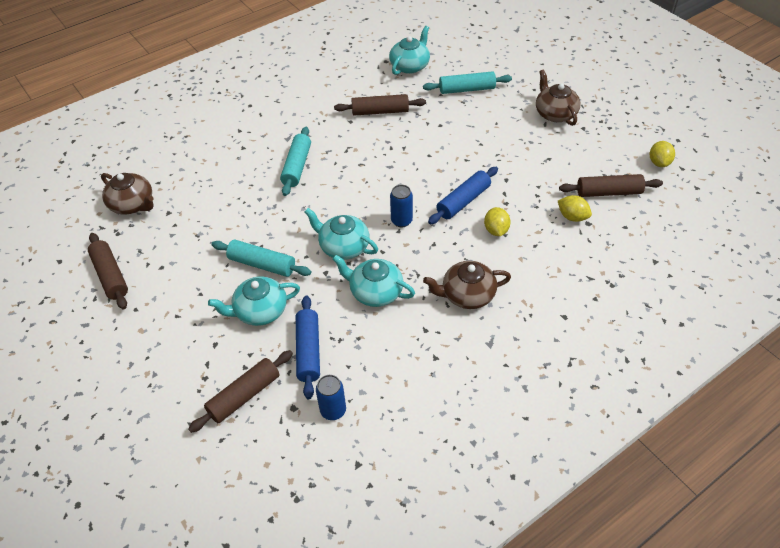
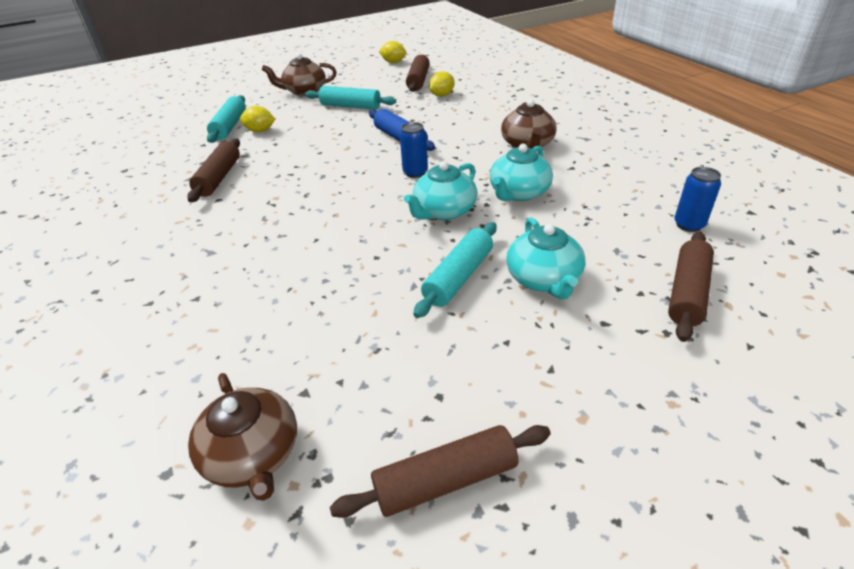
camera: 80 degrees left, 10 degrees down
brown teapot [101,173,154,215] -> brown teapot turned 105 degrees clockwise [188,373,297,501]
brown rolling pin [188,350,293,433] -> brown rolling pin turned 60 degrees clockwise [668,232,714,342]
turquoise rolling pin [280,127,311,196] -> turquoise rolling pin moved to [305,86,396,110]
blue rolling pin [296,295,320,399] -> none
turquoise teapot [389,26,430,75] -> none
yellow lemon [484,207,511,236] -> yellow lemon moved to [240,106,275,132]

